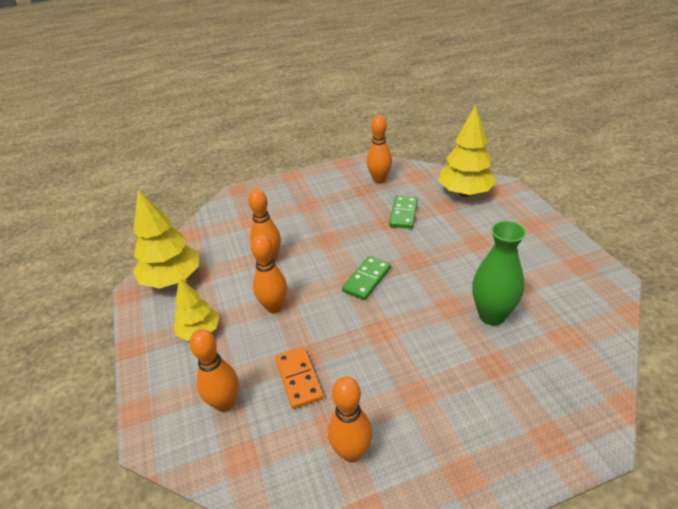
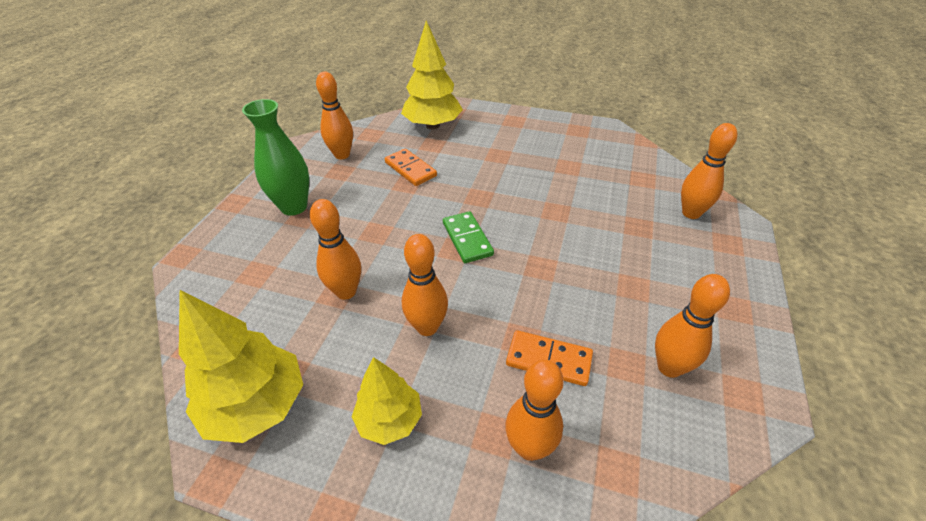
camera: 55 degrees left, 5 degrees up
green domino [389,196,418,229] -> orange domino [385,148,437,186]
green vase [472,221,526,326] -> green vase moved to [242,99,309,216]
none -> orange bowling pin [681,123,737,219]

